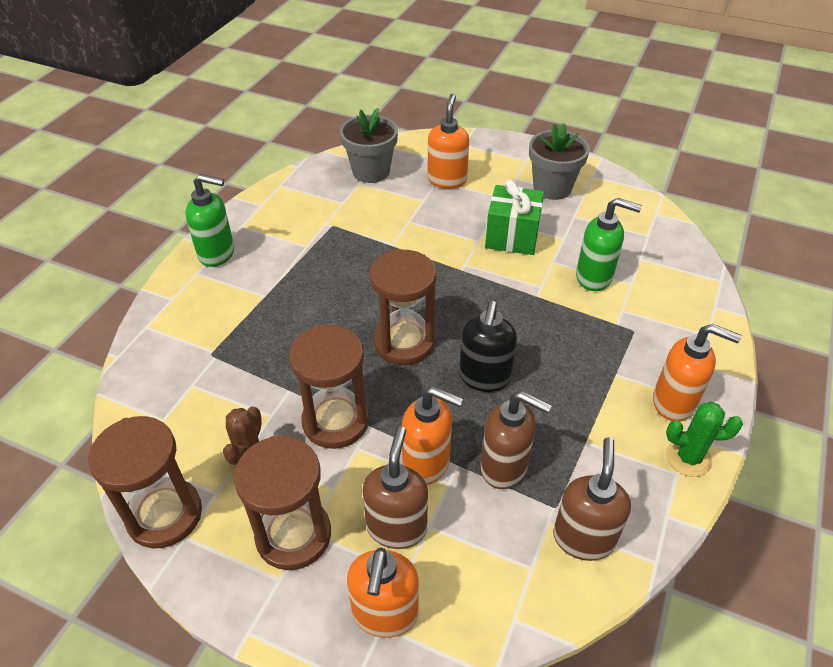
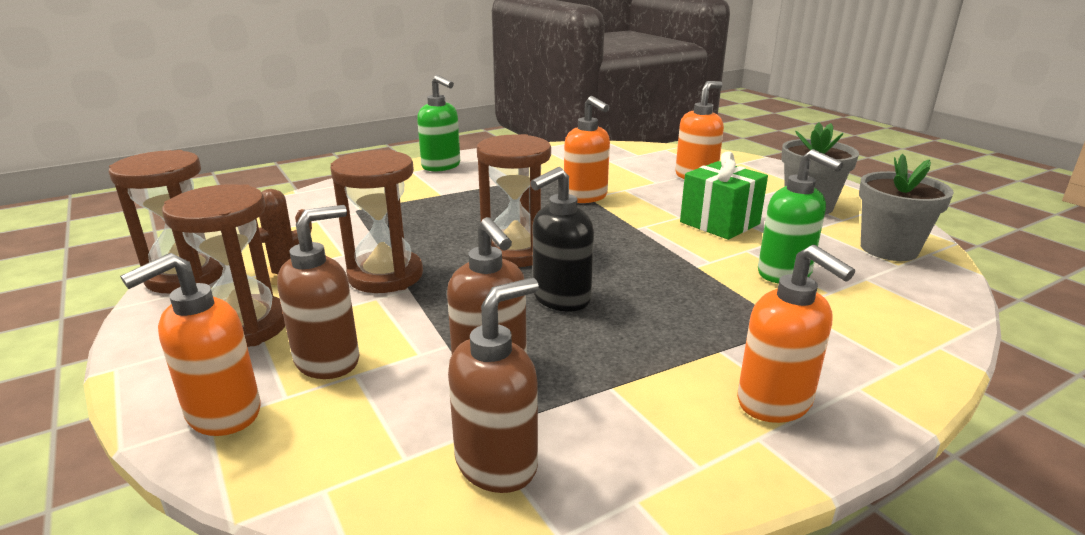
camera: 35 degrees right, 20 degrees down
grey flower pot [340,108,398,183] -> grey flower pot moved to [859,154,954,261]
orange soap dispenser [402,386,463,485] -> orange soap dispenser moved to [564,96,610,203]
green cactus [666,402,743,477] -> none

